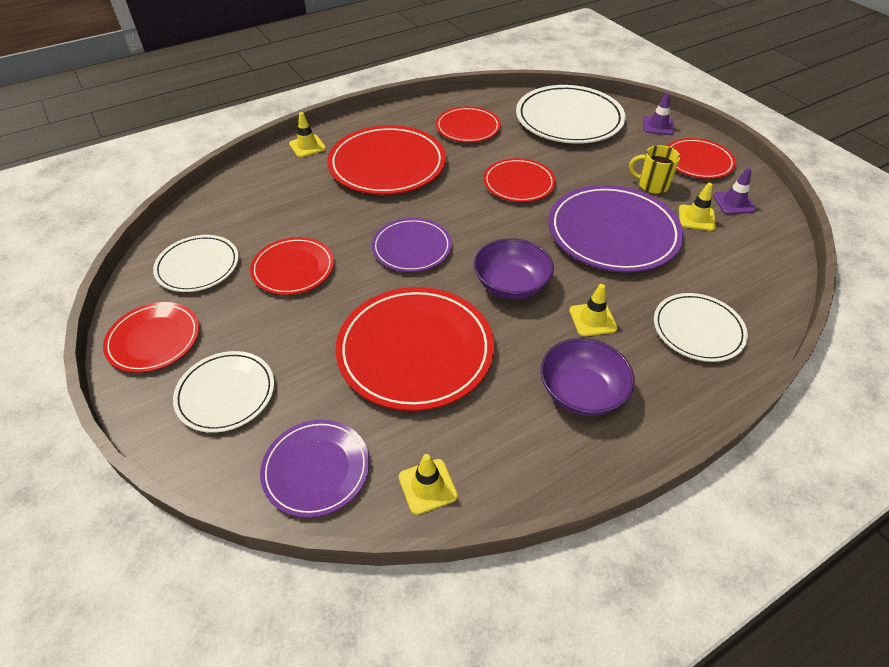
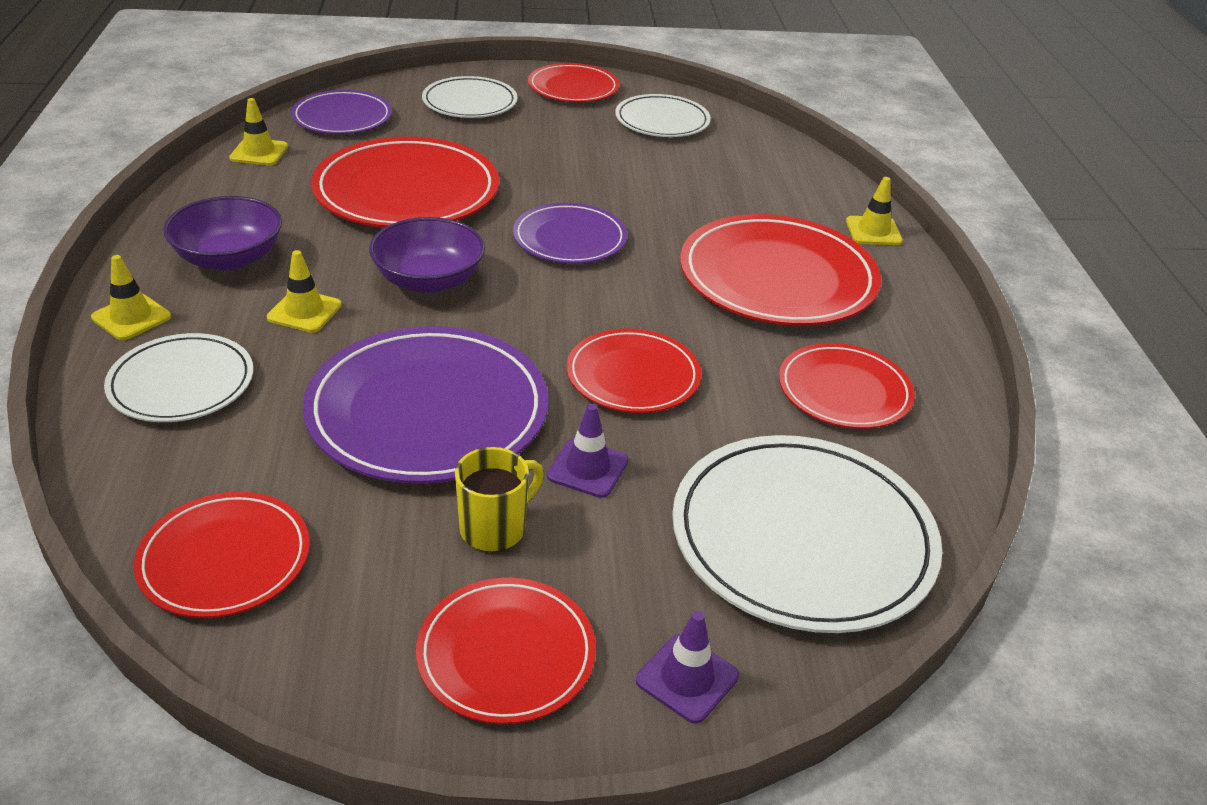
camera: 115 degrees right, 10 degrees down
red plate [250,237,334,295] -> red plate moved to [134,492,310,618]
yellow traffic cone [679,183,716,231] -> yellow traffic cone moved to [91,255,171,340]
purple traffic cone [713,168,756,214] -> purple traffic cone moved to [547,404,628,498]

